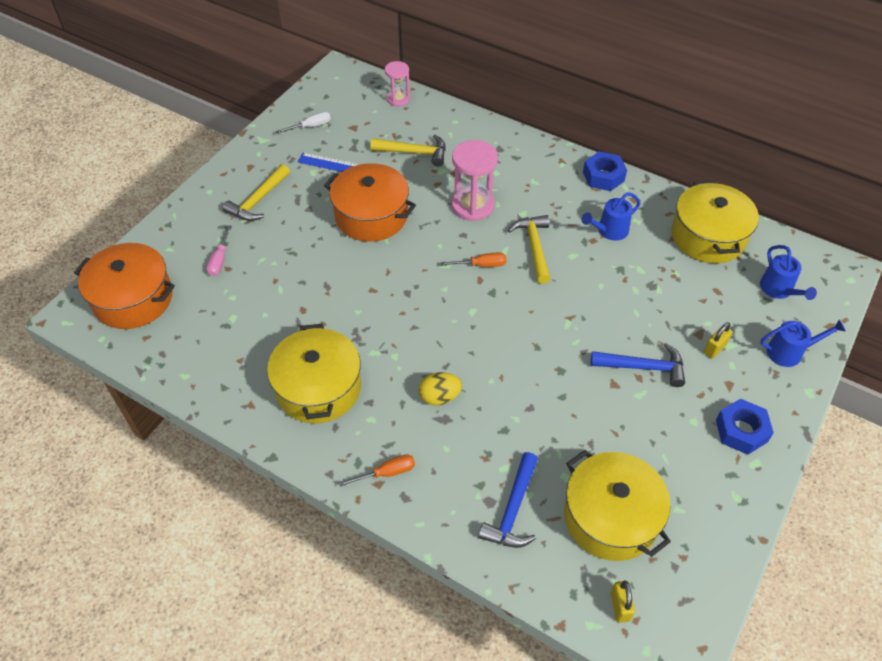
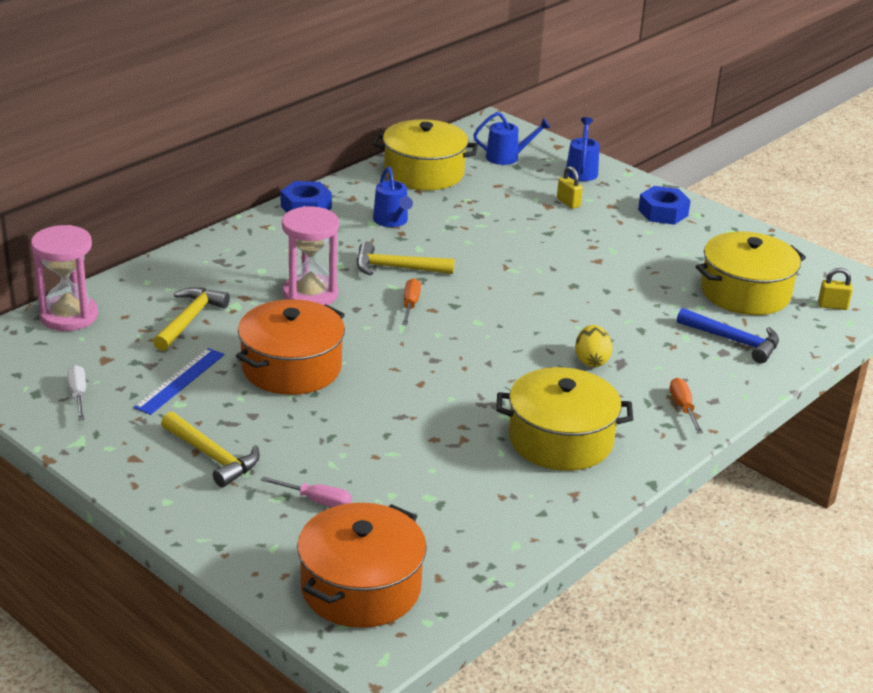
camera: 80 degrees left, 20 degrees down
pink hourglass [385,61,410,106] -> pink hourglass [31,225,98,331], size x1.64
blue hammer [591,343,685,387] -> none

